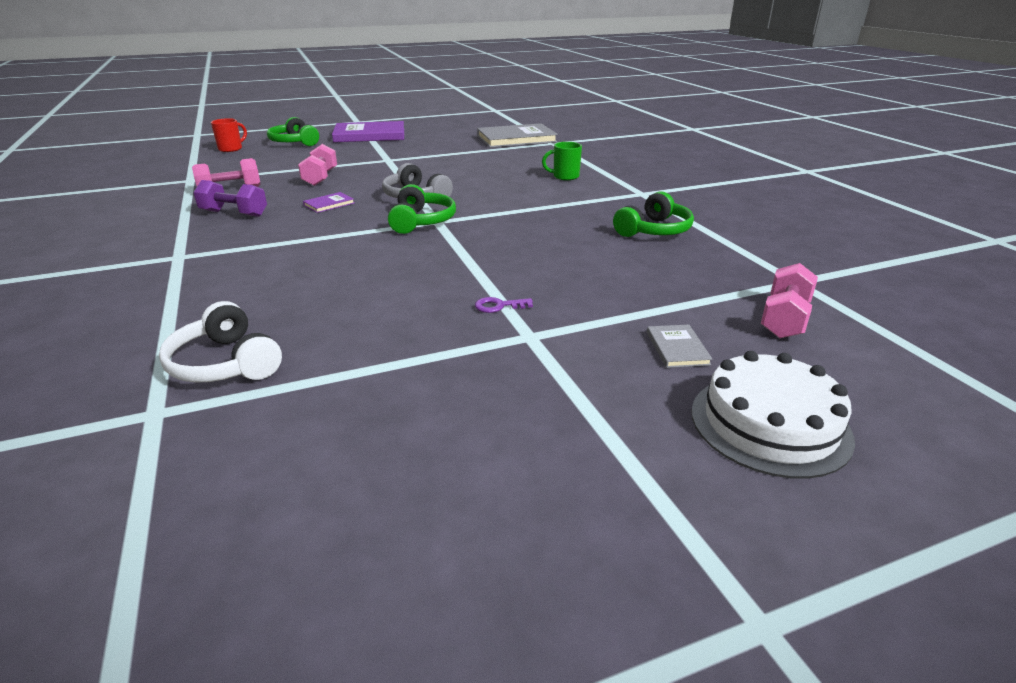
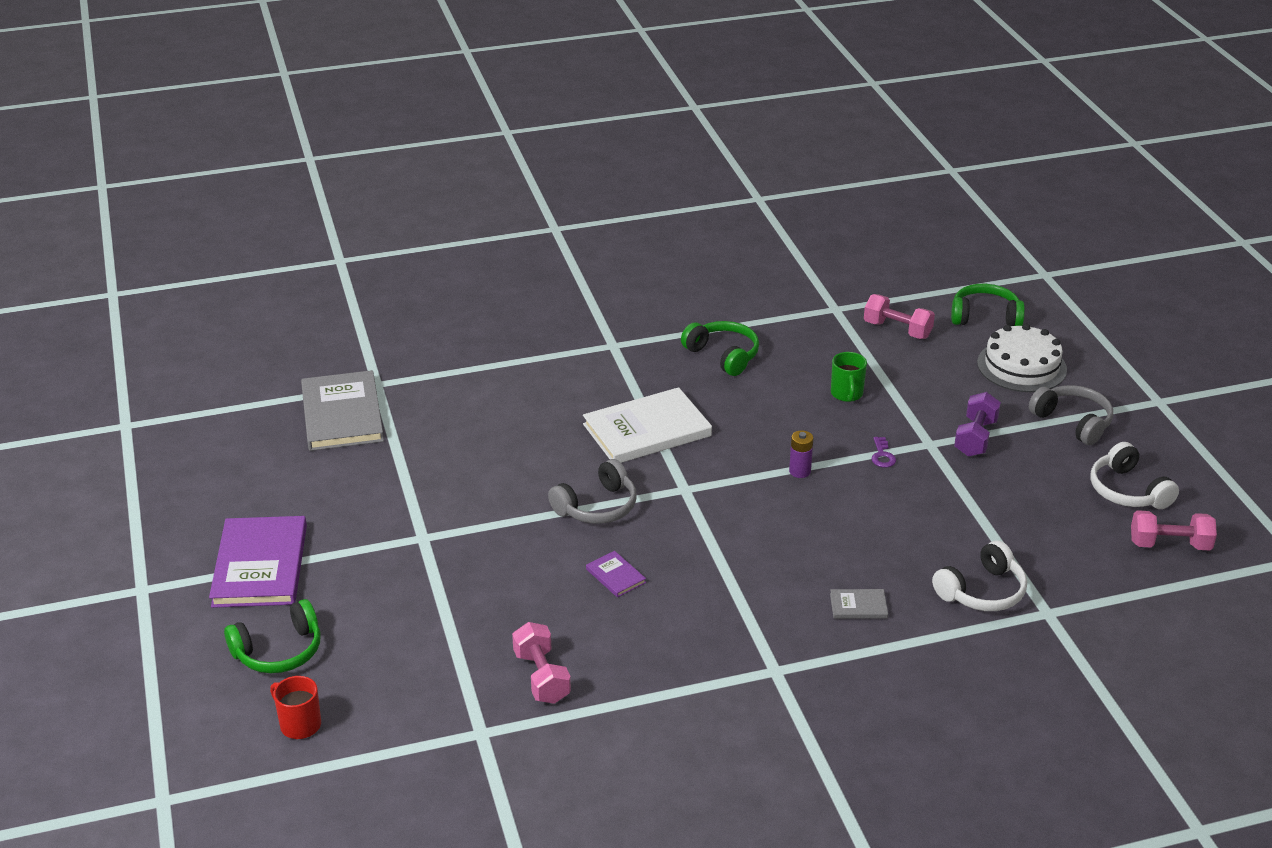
camera: 85 degrees left, 5 degrees up
purple dumbbell [193,180,267,217] -> purple dumbbell moved to [954,392,1001,457]
pink dumbbell [298,144,337,186] -> pink dumbbell moved to [1131,510,1217,550]
green headphones [388,184,456,234] -> green headphones moved to [951,284,1025,326]
green mug [542,142,582,180] -> green mug moved to [831,352,867,402]
grey book [647,324,712,368] -> grey book moved to [830,589,888,619]
none -> white book [583,387,712,463]
none -> purple battery [789,430,813,478]
none -> grey headphones [1029,385,1113,445]
none -> white headphones [1091,442,1179,509]

